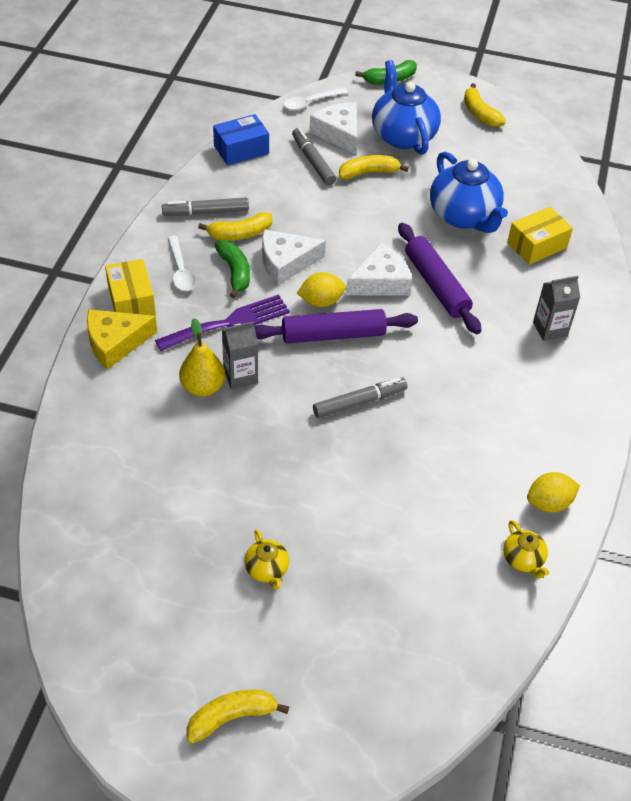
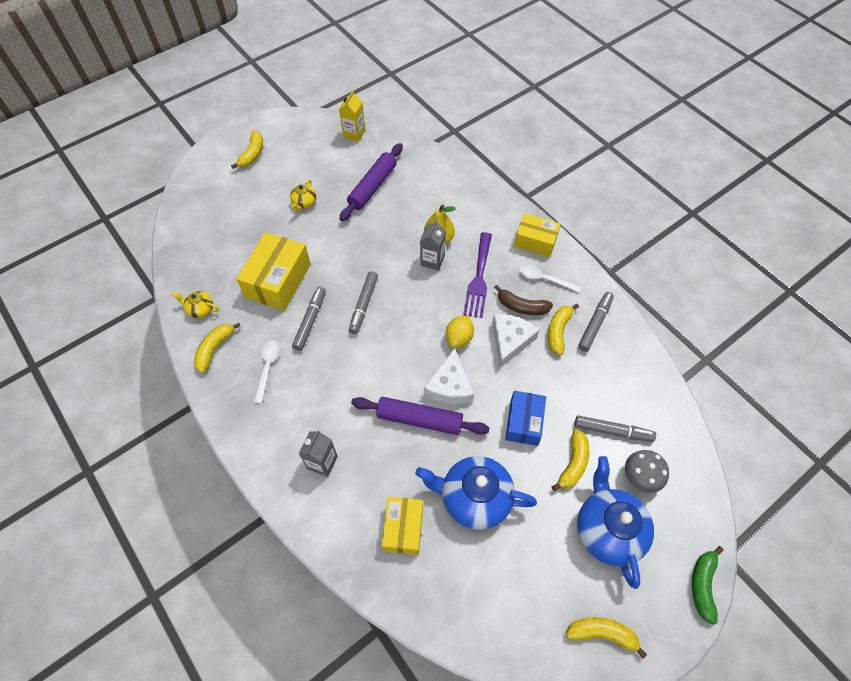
camera: 130 degrees right, 10 degrees up
yellow cheese [87,309,157,370] -> none
blue box [213,114,269,166] -> blue box moved to [505,391,546,446]
green banana [214,240,250,298] -> brown banana [494,285,553,315]
yellow teapot [245,529,289,589] -> yellow teapot turned 90 degrees counterclockwise [290,179,316,211]
purple rolling pin [254,309,418,343] -> purple rolling pin moved to [339,143,403,221]
white spoon [284,88,348,110] -> white spoon moved to [254,340,281,404]
white cheese [310,102,357,154] -> grey mushroom [625,450,669,493]
blue teapot [372,60,441,155] -> blue teapot turned 120 degrees counterclockwise [577,456,654,589]
yellow lemon [527,472,580,512] -> yellow banana [194,323,241,373]
none -> yellow box [236,232,311,311]
none -> grey marker [292,287,326,351]
none -> yellow carton [339,91,365,142]

